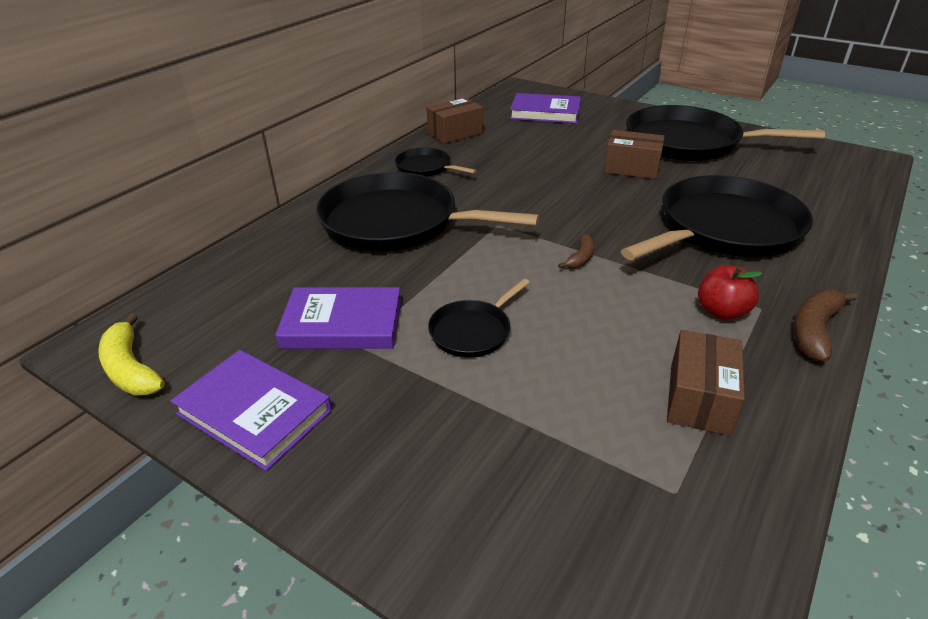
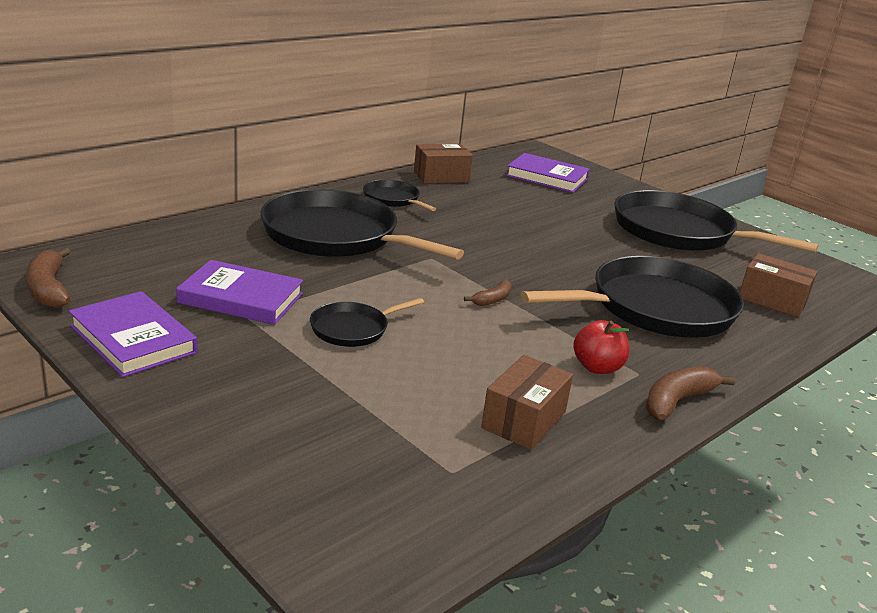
camera: 10 degrees right, 10 degrees down
yellow banana [98,313,165,396] -> brown banana [26,248,70,308]
brown box [604,130,665,179] -> brown box moved to [740,253,818,317]

